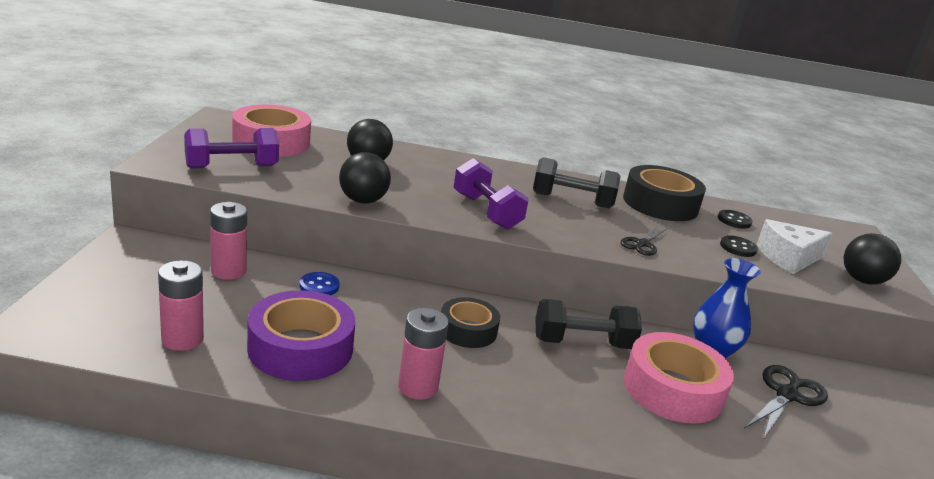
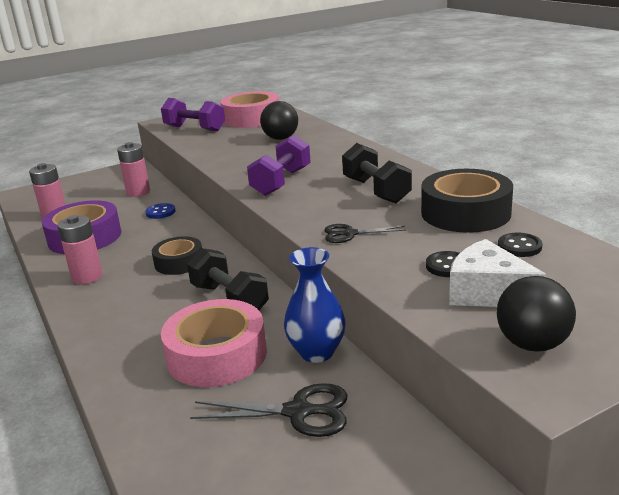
camera: 60 degrees right, 0 degrees up
black ball [339,152,391,204] -> none

